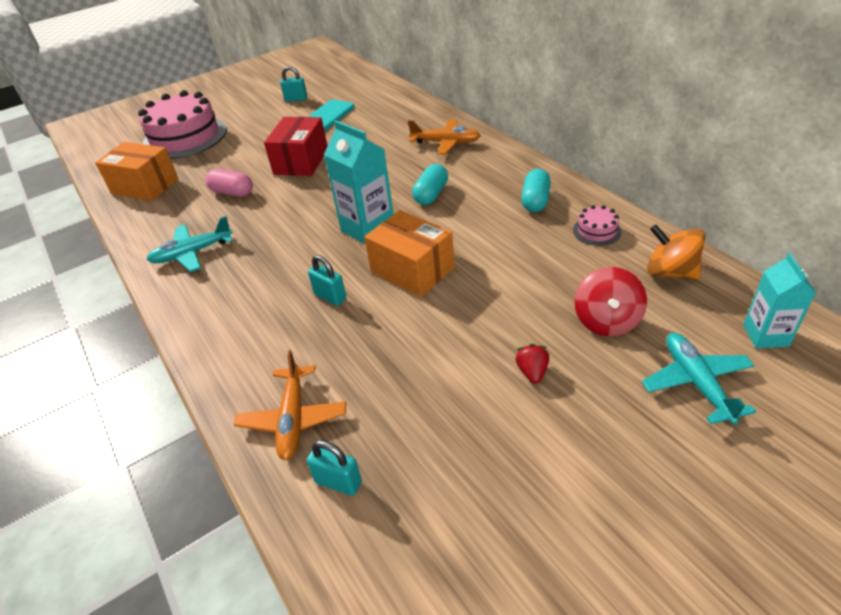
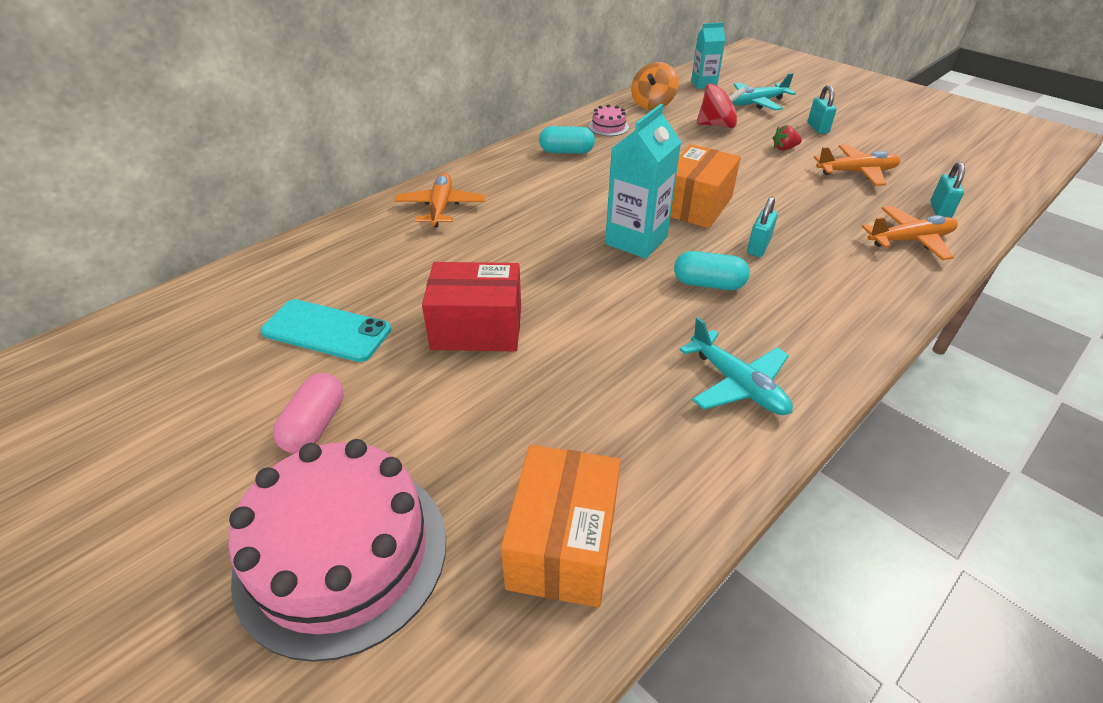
camera: 105 degrees left, 0 degrees up
pink capsule [206,169,253,197] -> pink capsule moved to [273,373,344,454]
turquoise padlock [280,66,307,102] -> turquoise padlock moved to [808,85,837,134]
turquoise capsule [412,164,448,205] -> turquoise capsule moved to [674,251,750,290]
none -> orange plane [814,145,900,186]

